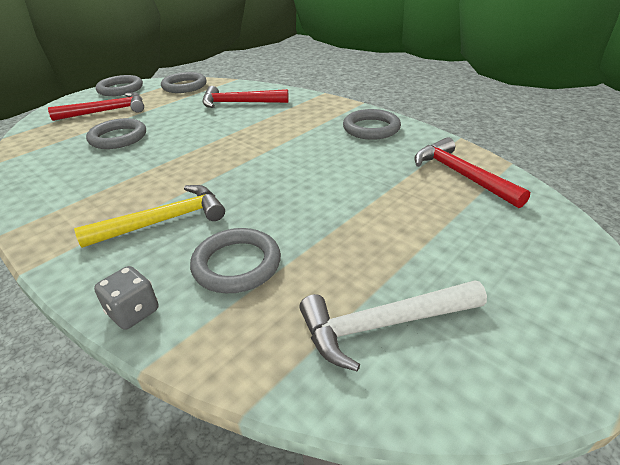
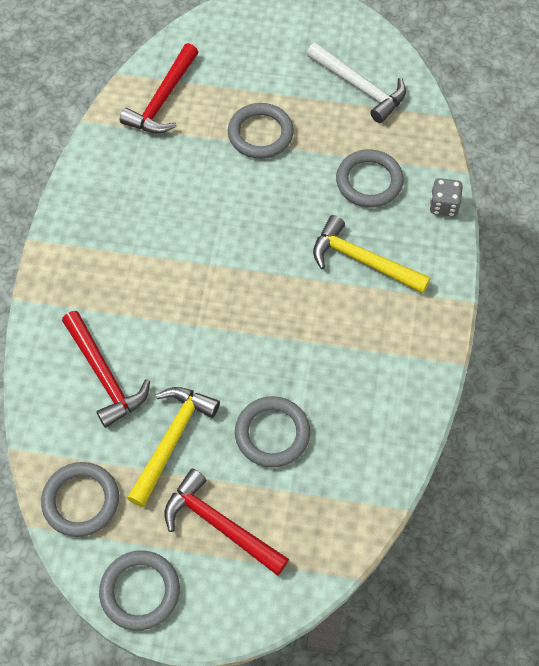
camera: 125 degrees left, 25 degrees up
grey ring [343,109,401,140] -> grey ring moved to [228,103,294,159]
none -> yellow hammer [127,387,220,507]

